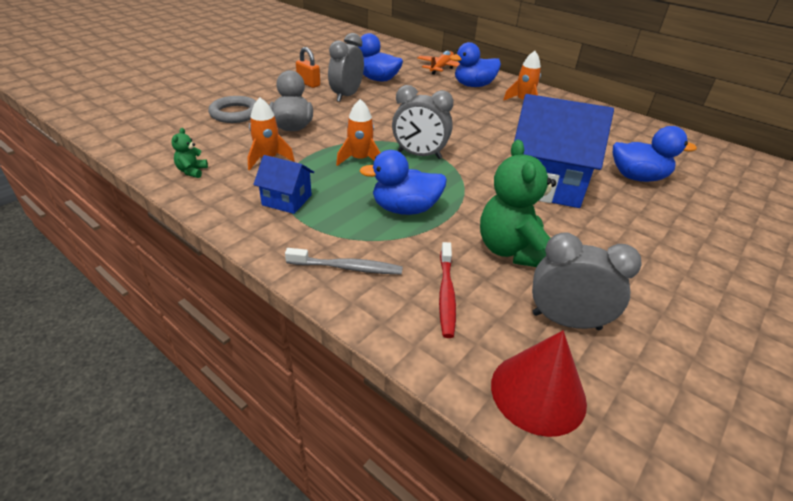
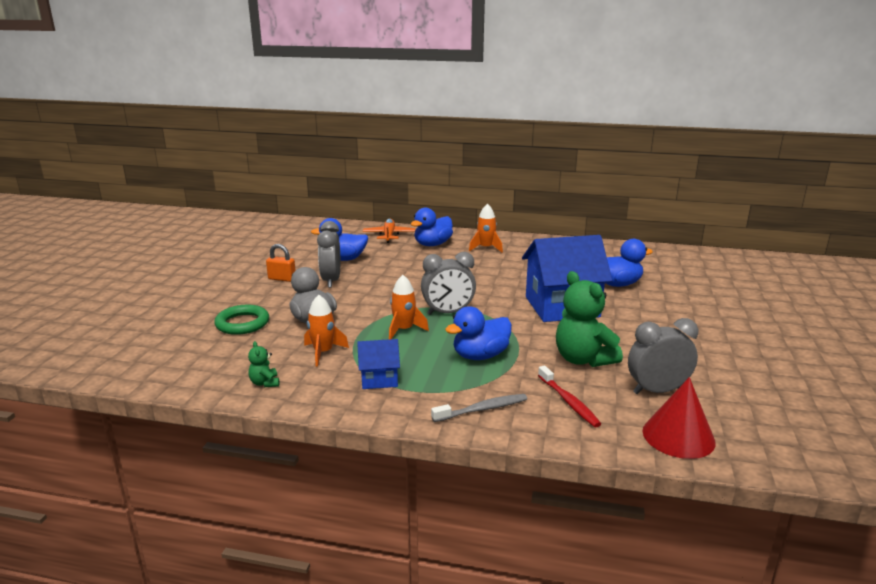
camera: 25 degrees left, 15 degrees down
grey ring [208,96,256,123] -> green ring [215,304,269,335]

